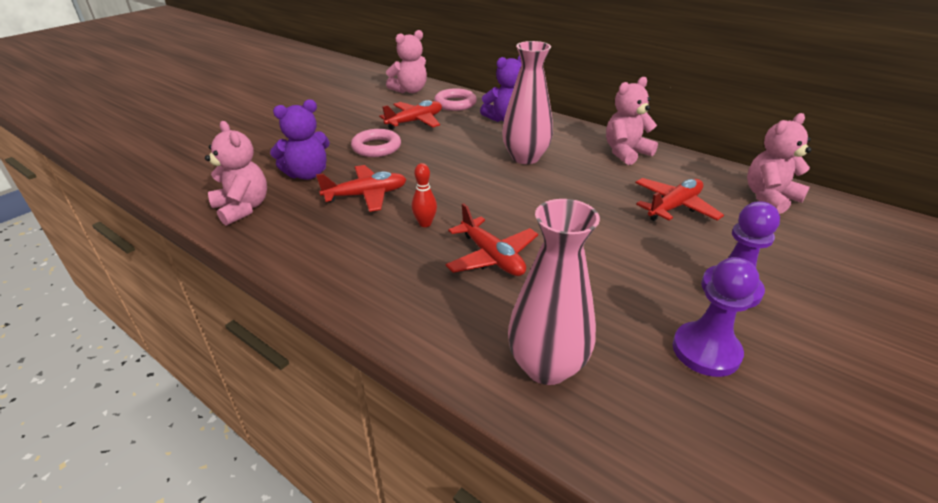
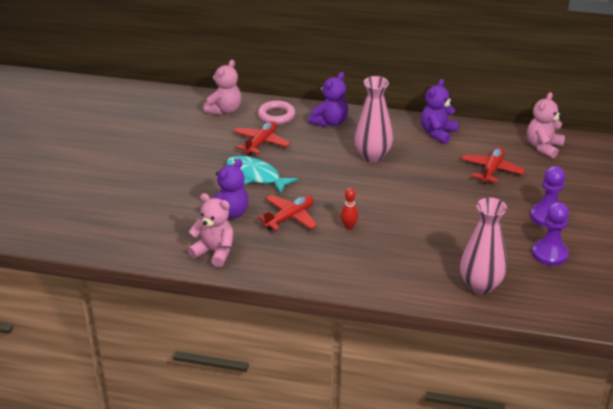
camera: 25 degrees left, 0 degrees up
pink ring [351,129,401,157] -> turquoise fish [226,156,298,194]
red plane [446,203,538,276] -> none
pink teddy bear [606,77,658,165] -> purple teddy bear [421,79,459,144]

